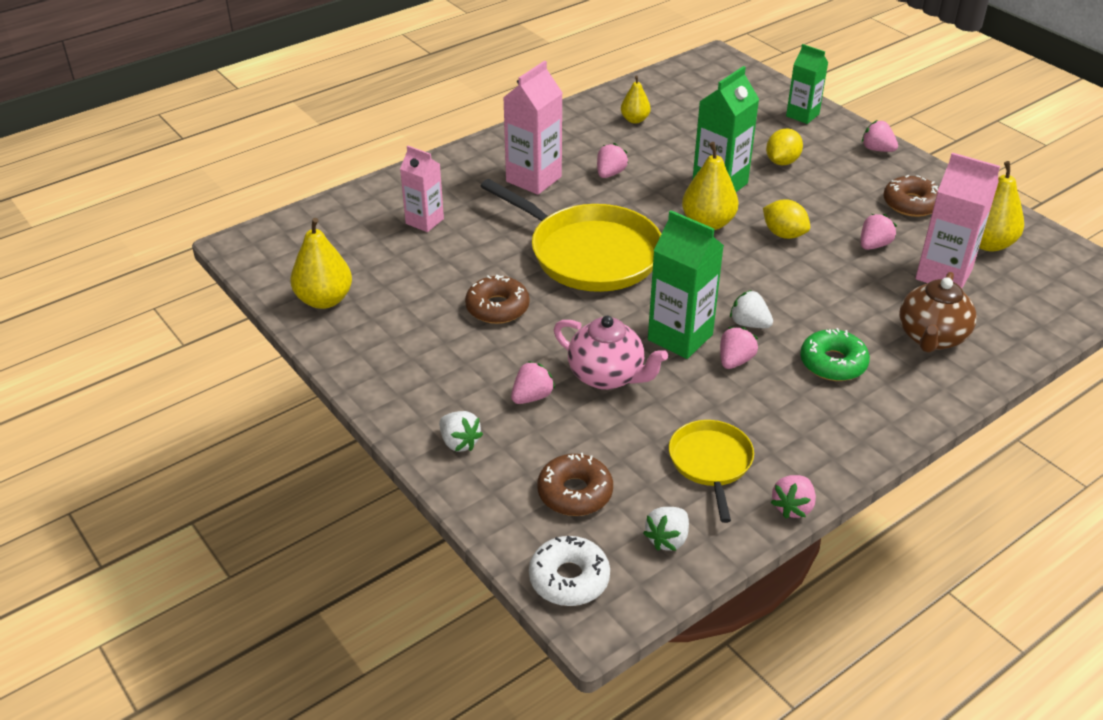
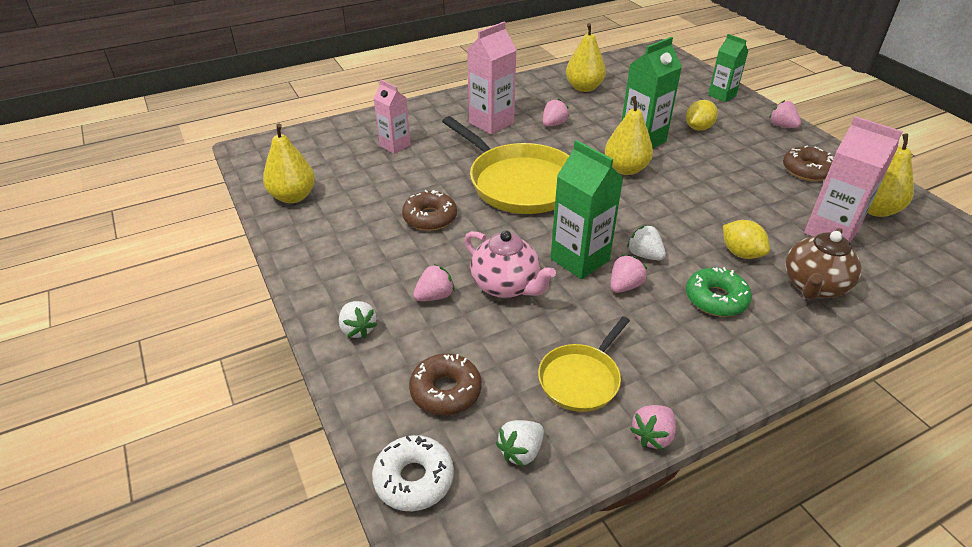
camera: 10 degrees right, 0 degrees up
yellow pear [621,75,651,123] -> yellow pear [566,23,606,92], size x1.65
yellow pan [669,420,754,523] -> yellow pan turned 150 degrees counterclockwise [538,316,630,412]
yellow lemon [763,199,810,239] -> yellow lemon moved to [723,220,770,259]
pink strawberry [861,214,897,250] -> none

